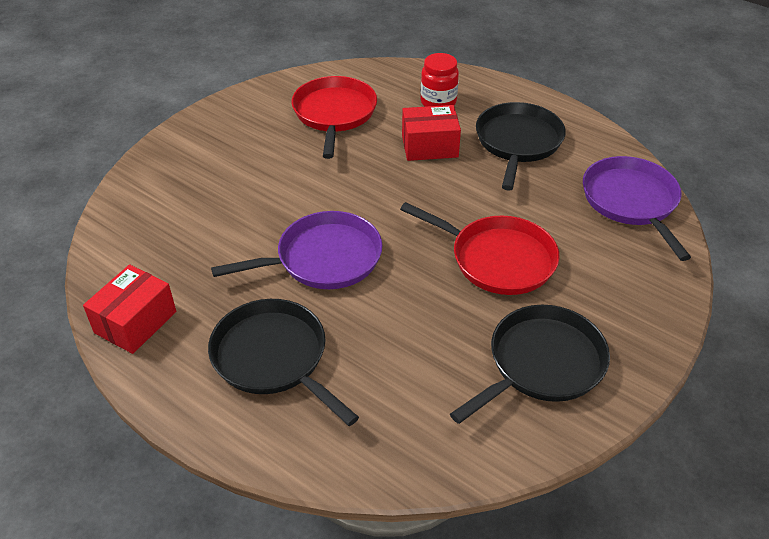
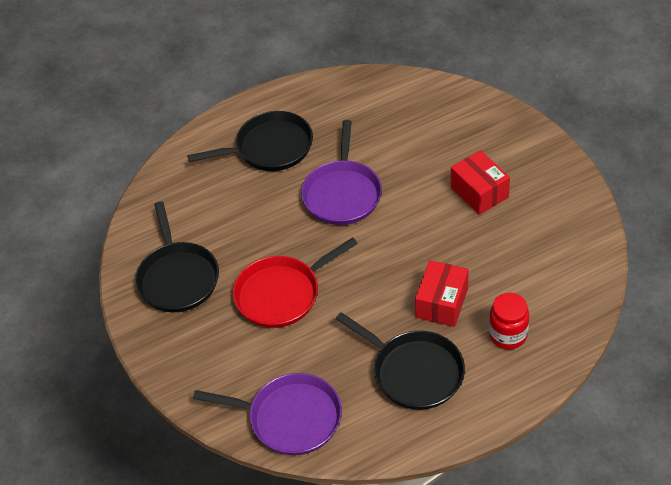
camera: 120 degrees right, 5 degrees up
red box [83,265,176,354] -> red box moved to [451,150,510,215]
red pan [292,76,377,159] -> none

